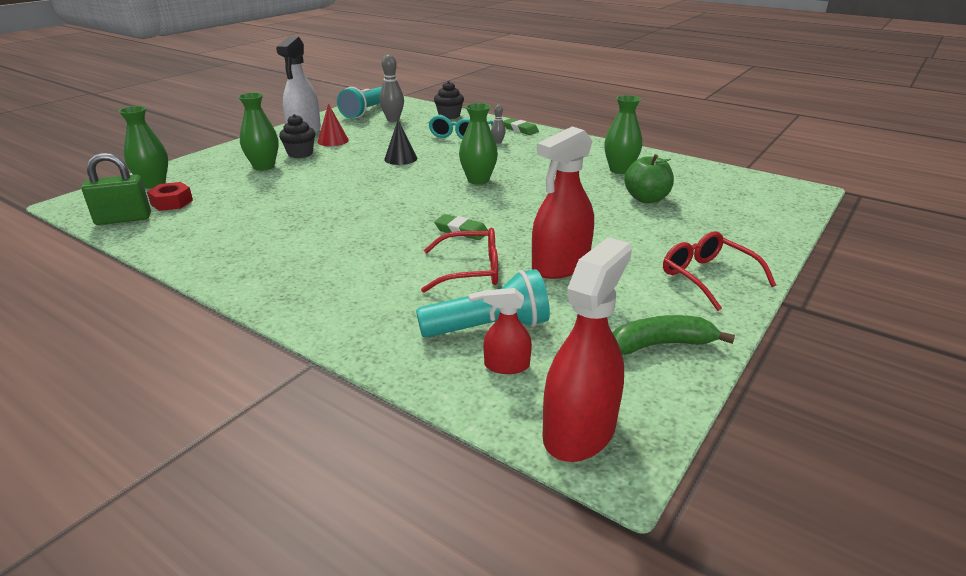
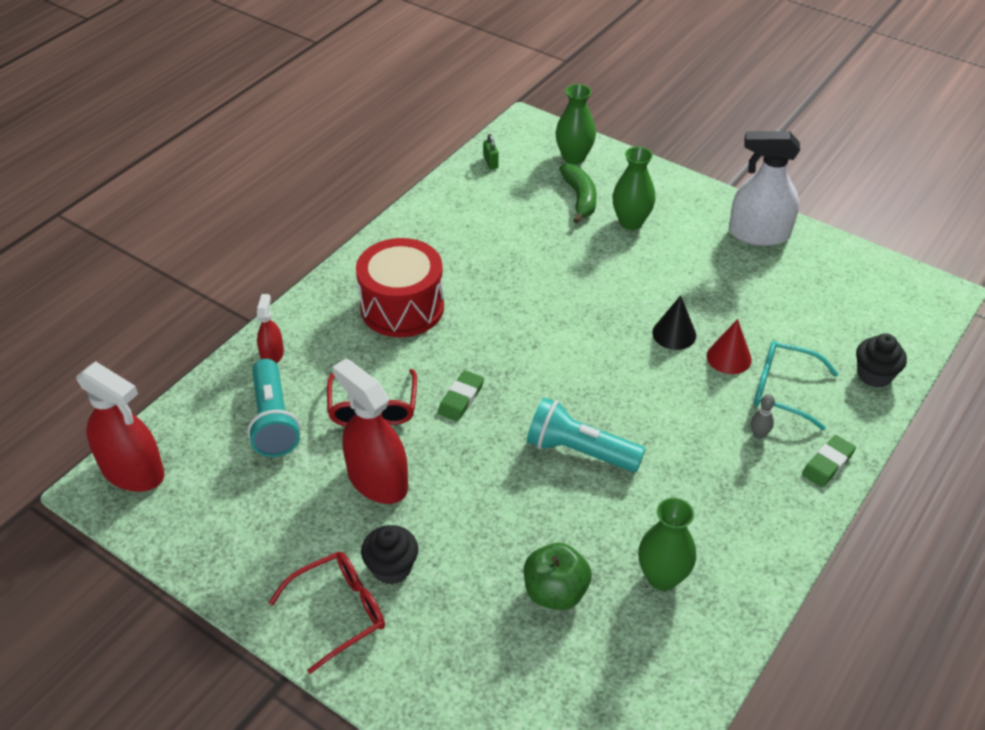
camera: 90 degrees right, 15 degrees up
green padlock [81,153,151,225] -> green padlock [483,134,499,170], size x0.51
red nut [147,182,193,211] -> none
black cupcake [279,114,315,158] -> black cupcake moved to [361,525,418,585]
red cone [317,103,349,146] -> red cone moved to [707,319,752,374]
turquoise flashlight [337,87,382,118] -> turquoise flashlight moved to [527,397,646,472]
grey bowling pin [380,54,404,122] -> none
green vase [459,103,498,185] -> none
red spray bottle [483,288,532,374] -> red spray bottle moved to [257,294,284,363]
green banana [613,315,735,355] -> green banana moved to [559,164,597,223]
none -> red drum [356,238,444,337]

